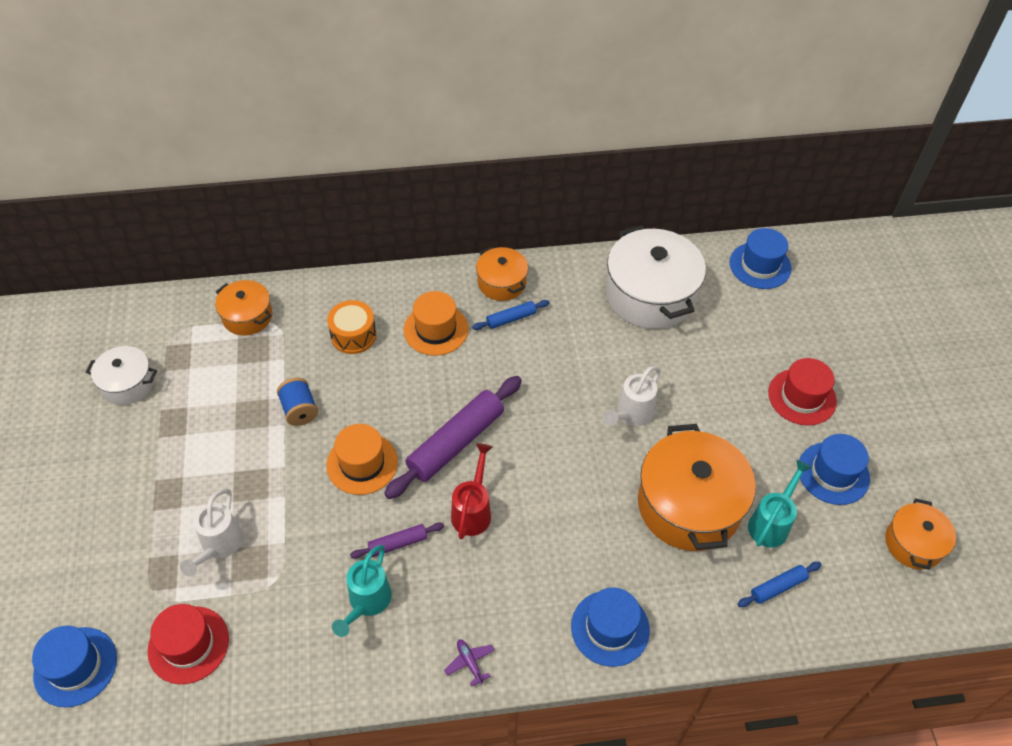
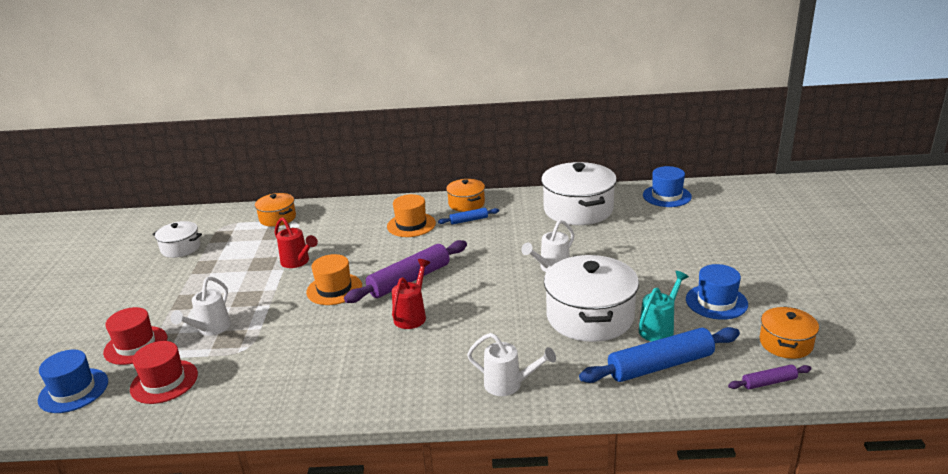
camera: 10 degrees right, 25 degrees down
blue spool [277,378,318,426] -> red watering can [275,217,318,268]
orange drum [327,300,376,354] -> none
turquoise watering can [332,545,392,637] -> none
purple rolling pin [350,522,444,559] -> purple rolling pin moved to [728,365,811,389]
purple plane [444,639,495,687] -> none
blue hat [571,588,650,667] -> white watering can [467,333,556,396]
orange pot [638,424,756,551] -> white pot [544,255,639,342]
blue rolling pin [738,562,822,607] -> blue rolling pin [579,327,740,383], size x2.06
red hat [768,358,837,425] -> red hat moved to [103,307,167,365]

